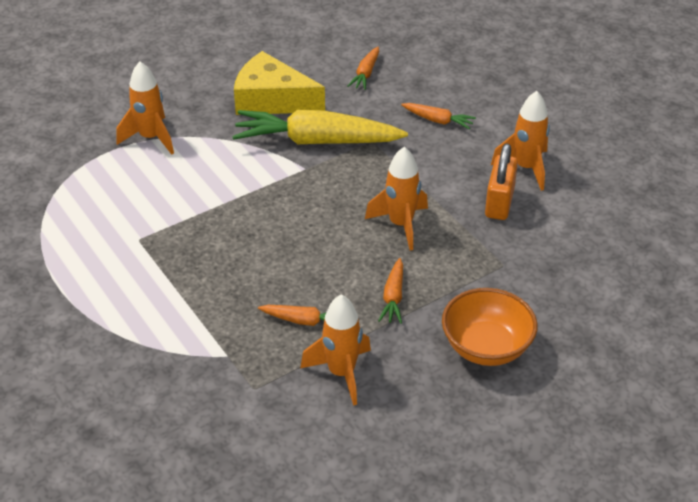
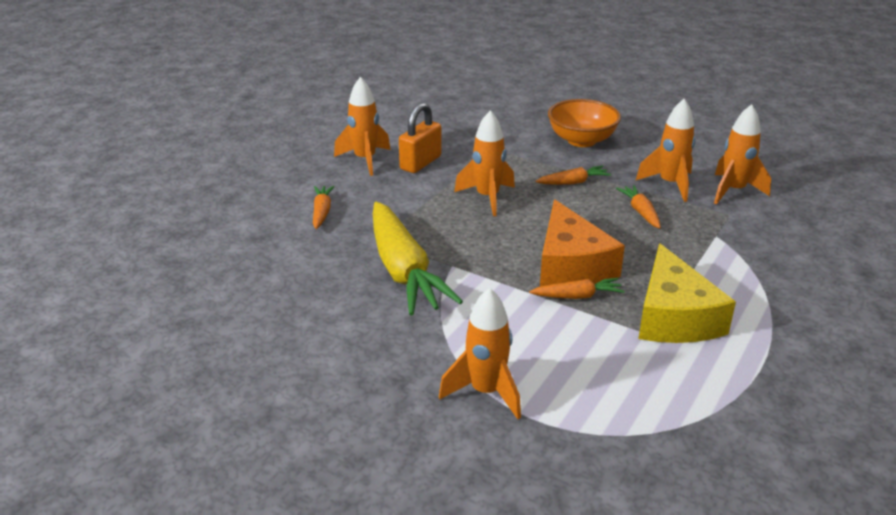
camera: 115 degrees left, 10 degrees down
yellow cheese [234,51,325,115] -> yellow cheese moved to [638,243,736,343]
orange carrot [348,47,379,90] -> orange carrot moved to [529,278,625,299]
orange padlock [485,143,518,220] -> orange padlock turned 45 degrees counterclockwise [399,103,442,173]
none -> orange cheese [540,200,625,286]
none -> orange rocket [714,104,771,204]

